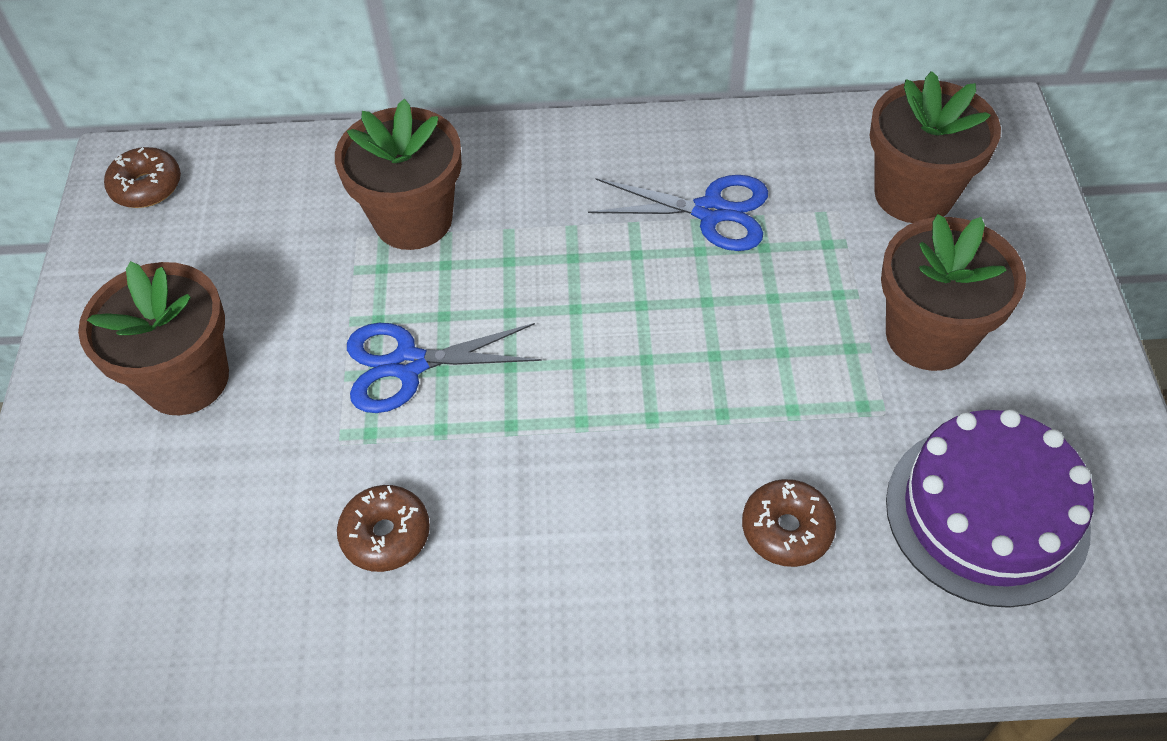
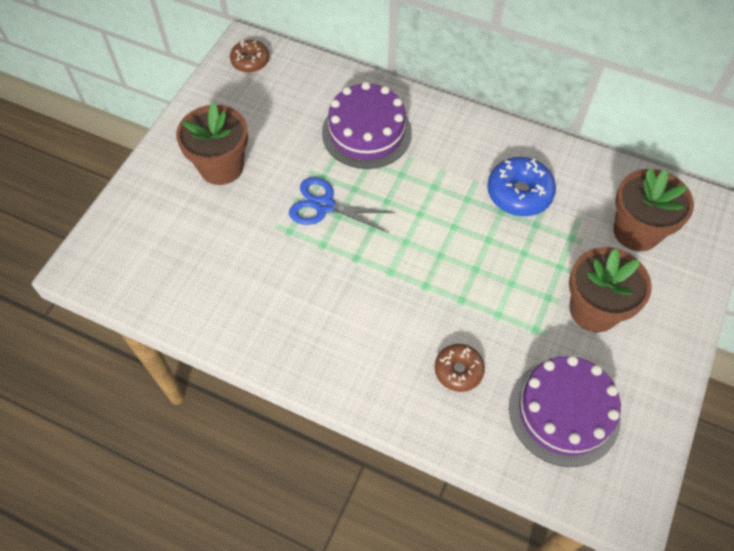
camera: 25 degrees right, 5 degrees up
brown flower pot [335,99,462,250] -> purple cake [322,82,412,169]
brown donut [337,485,430,572] -> none
blue scissors [588,175,768,251] -> blue donut [487,157,556,216]

